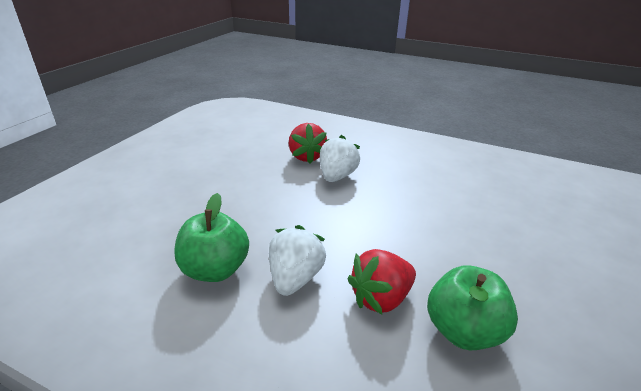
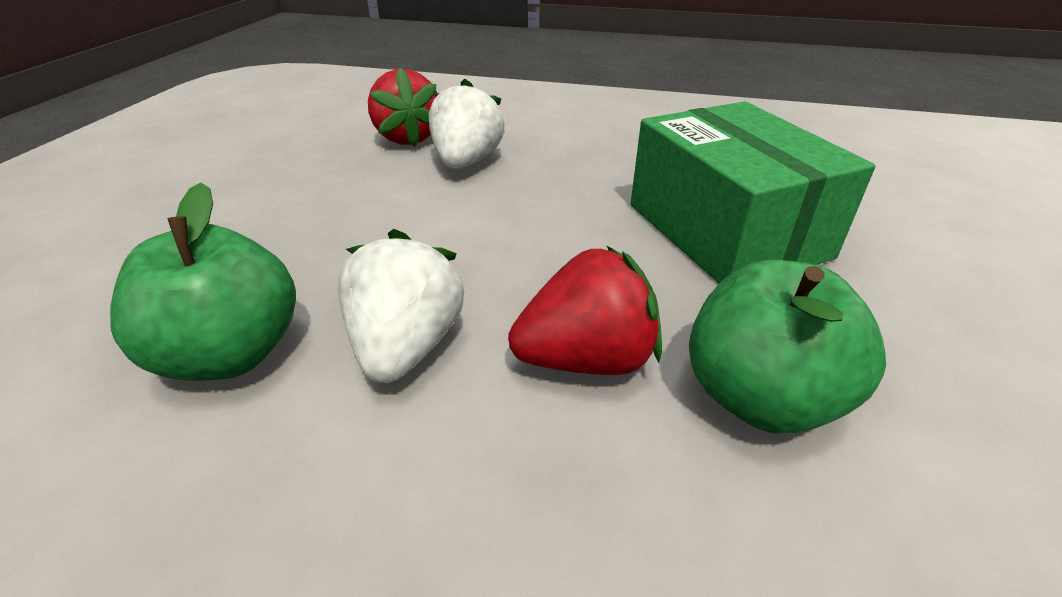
camera: 10 degrees left, 5 degrees up
red strawberry [347,249,416,314] -> red strawberry turned 150 degrees counterclockwise [508,245,662,375]
none -> green box [631,101,875,284]

